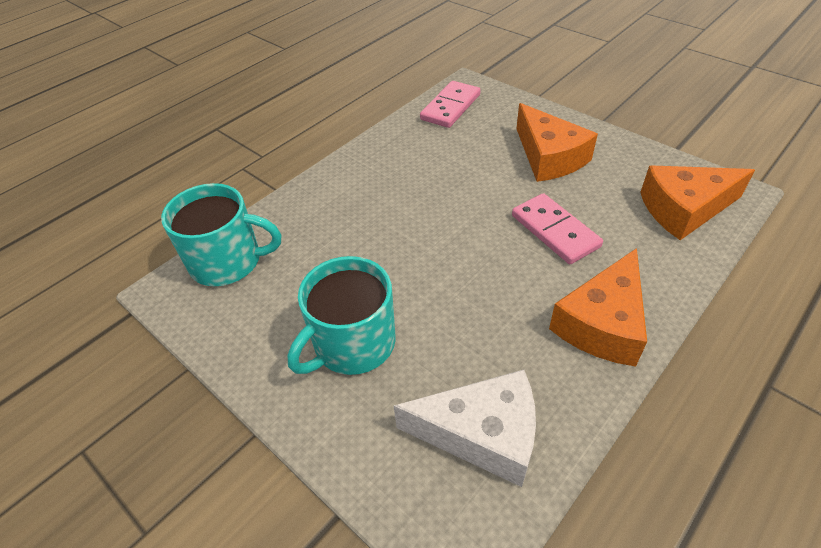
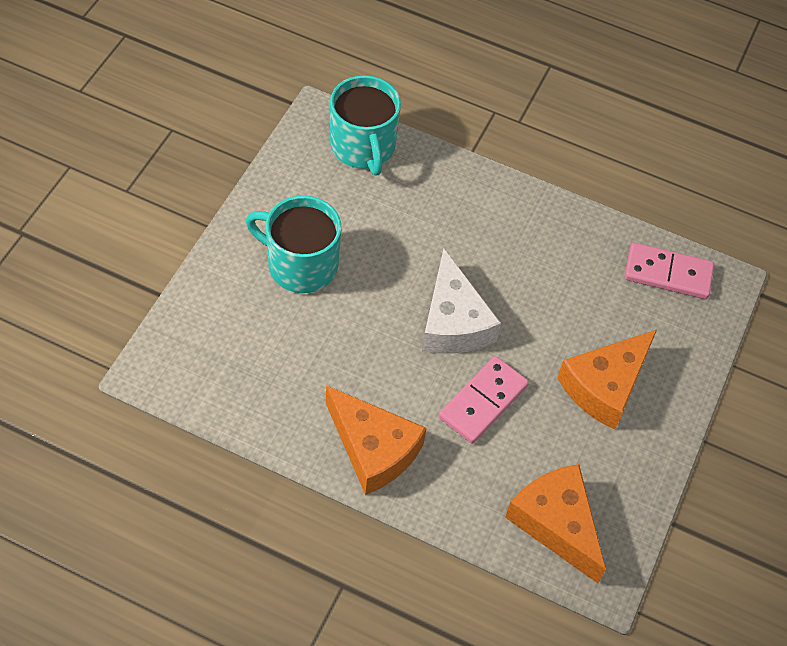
camera: 65 degrees right, 10 degrees up
white cheese [394,370,536,487] -> white cheese moved to [422,249,501,353]
orange cheese [549,248,647,367] -> orange cheese turned 150 degrees counterclockwise [326,385,427,495]

